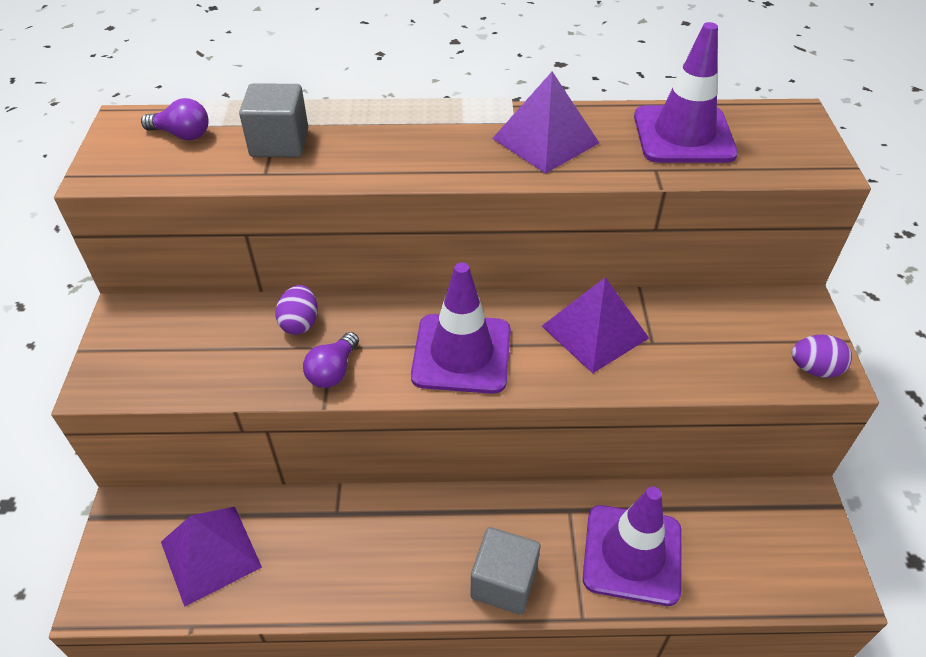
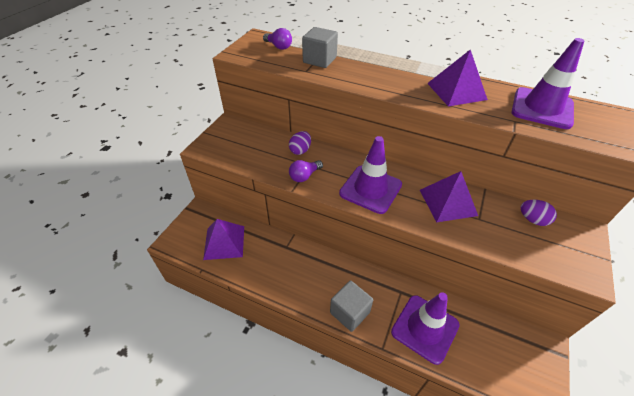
camera: 25 degrees right, 0 degrees up
purple egg [792,335,852,378] -> purple egg moved to [521,200,557,226]

